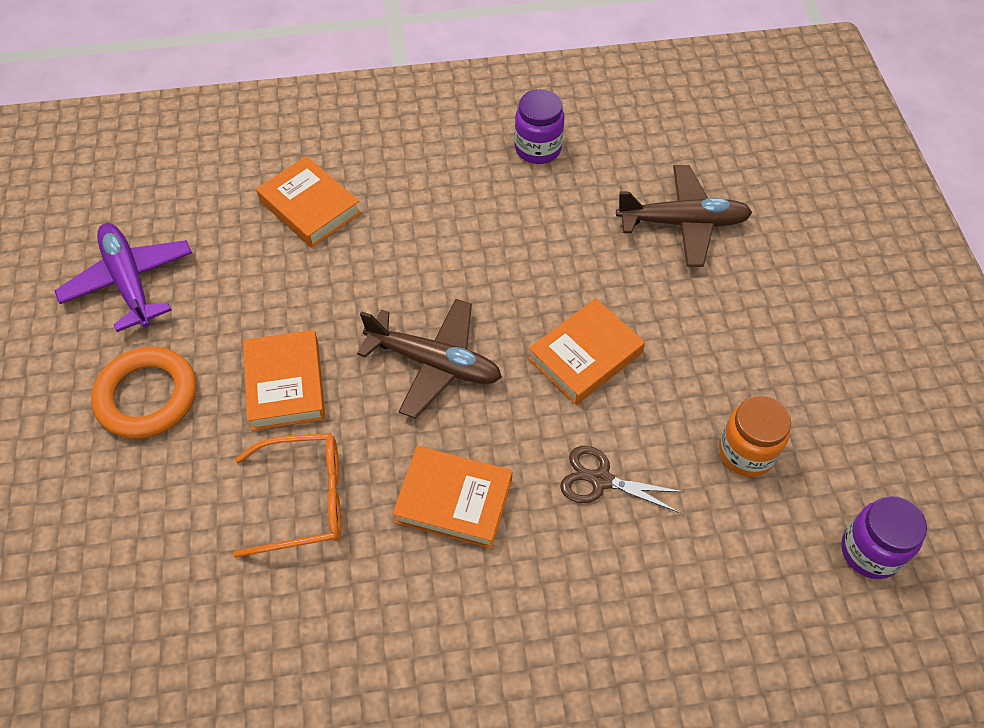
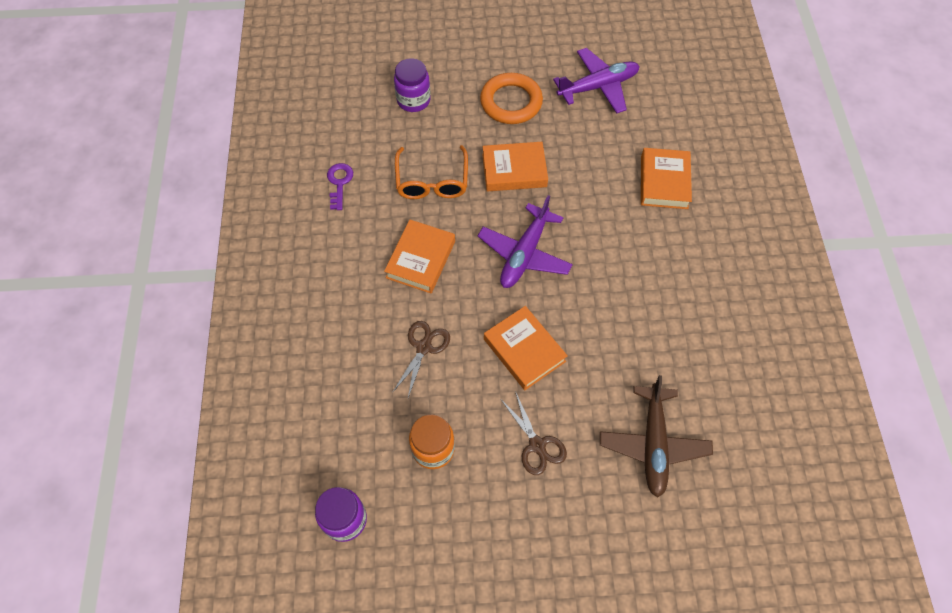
camera: 95 degrees right, 5 degrees up
orange book [256,156,361,248] -> orange book turned 45 degrees counterclockwise [641,148,692,209]
brown plane [357,299,502,419] -> purple plane [478,195,573,288]
purple jar [514,89,565,164] -> purple jar moved to [394,58,431,112]
none -> purple key [327,163,353,210]
none -> brown scissors [501,391,567,475]

